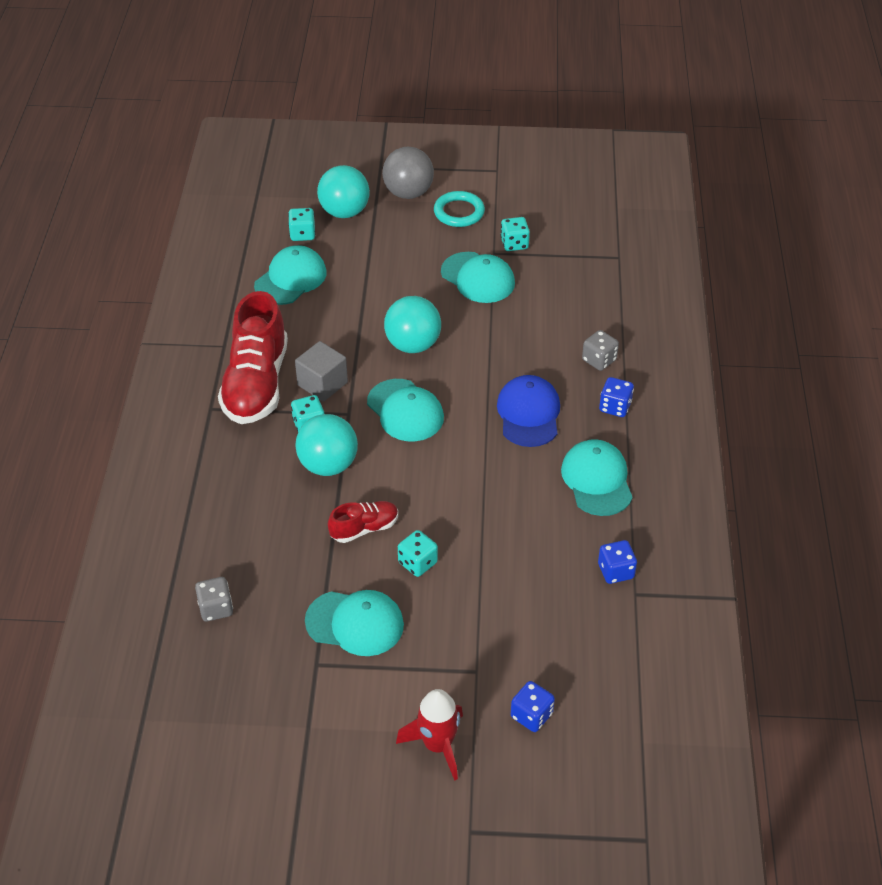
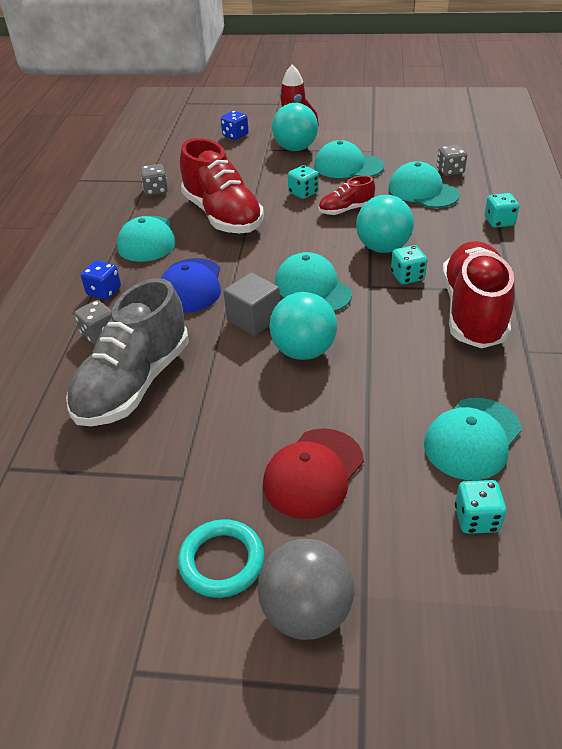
camera: 175 degrees left, 5 degrees down
grey cube [295,341,348,402] -> grey cube moved to [224,272,280,336]
turquoise ball [317,165,370,218] -> turquoise ball moved to [272,103,318,151]
turquoise cap [441,252,515,303] -> turquoise cap moved to [389,161,460,208]
turquoise dice [500,217,530,251] -> turquoise dice moved to [485,193,519,228]
blue dice [598,540,637,584] -> grey dice [140,164,168,196]
none -> grey shoe [66,278,189,426]
none -> red shoe [180,138,264,233]
none -> red cap [263,428,364,519]

